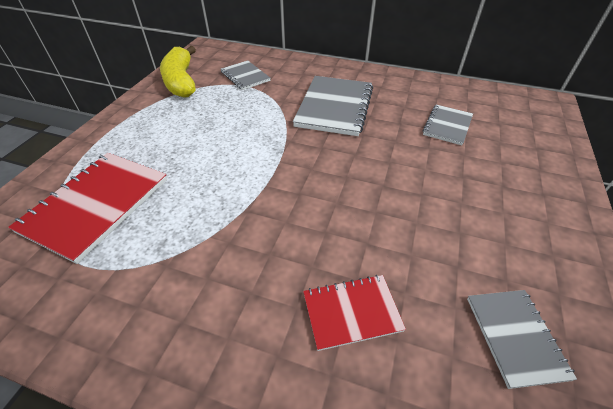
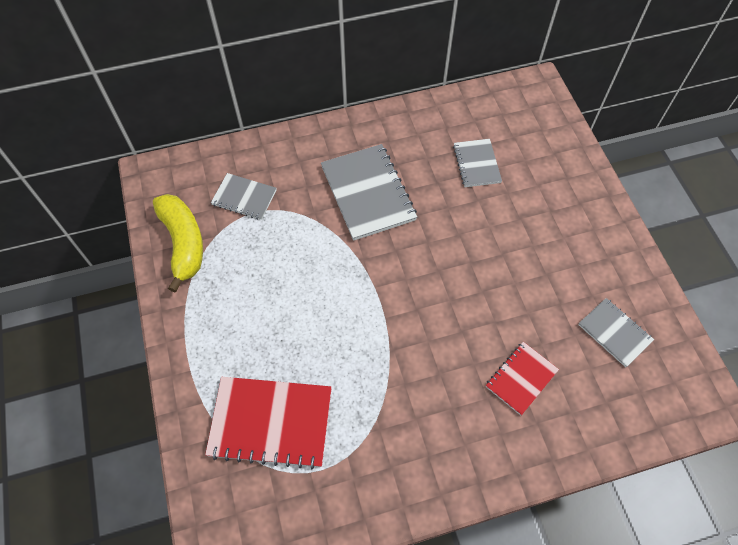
camera: 35 degrees left, 15 degrees up
red notebook [8,153,167,264] -> red notebook turned 75 degrees counterclockwise [205,377,332,469]
yellow banana [160,46,196,97] -> yellow banana turned 150 degrees counterclockwise [153,194,203,293]

